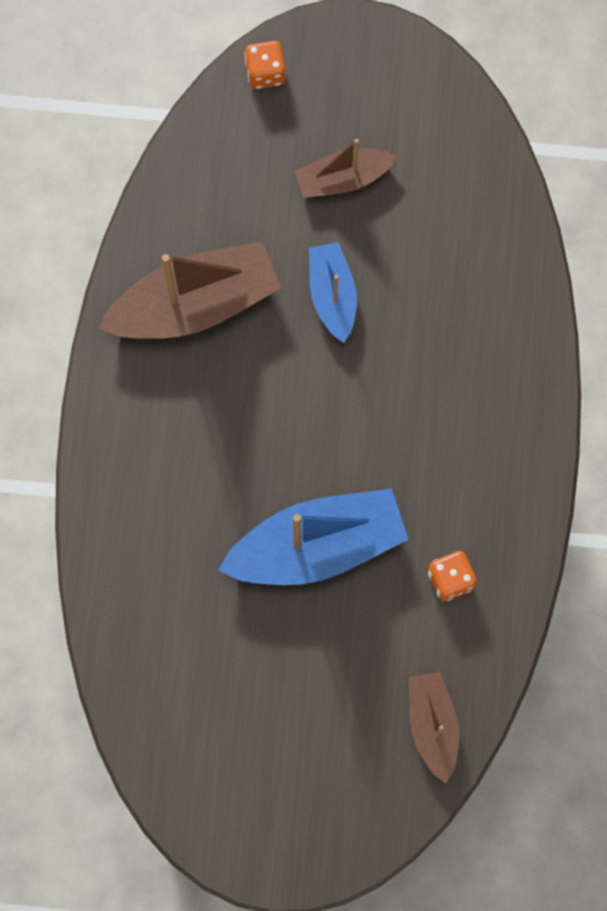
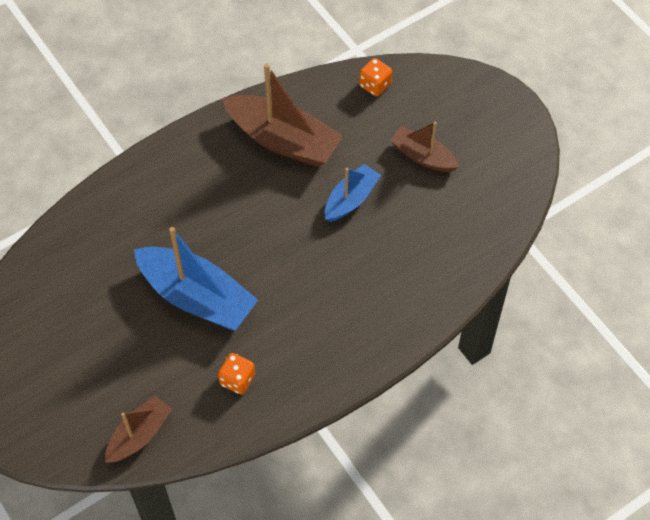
camera: 50 degrees right, 15 degrees down
orange dice [244,41,285,89] -> orange dice moved to [359,58,392,96]

